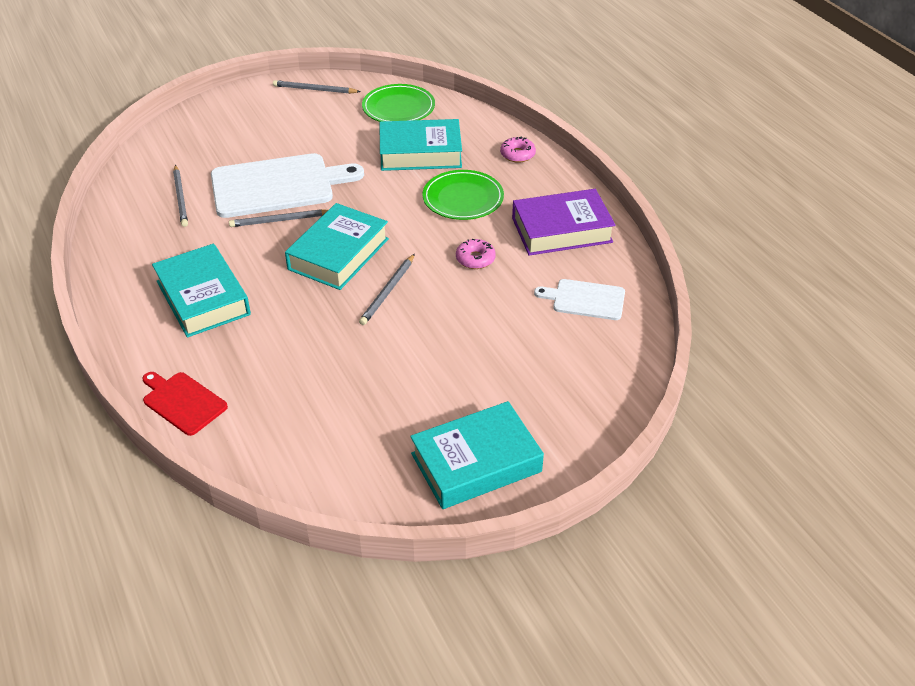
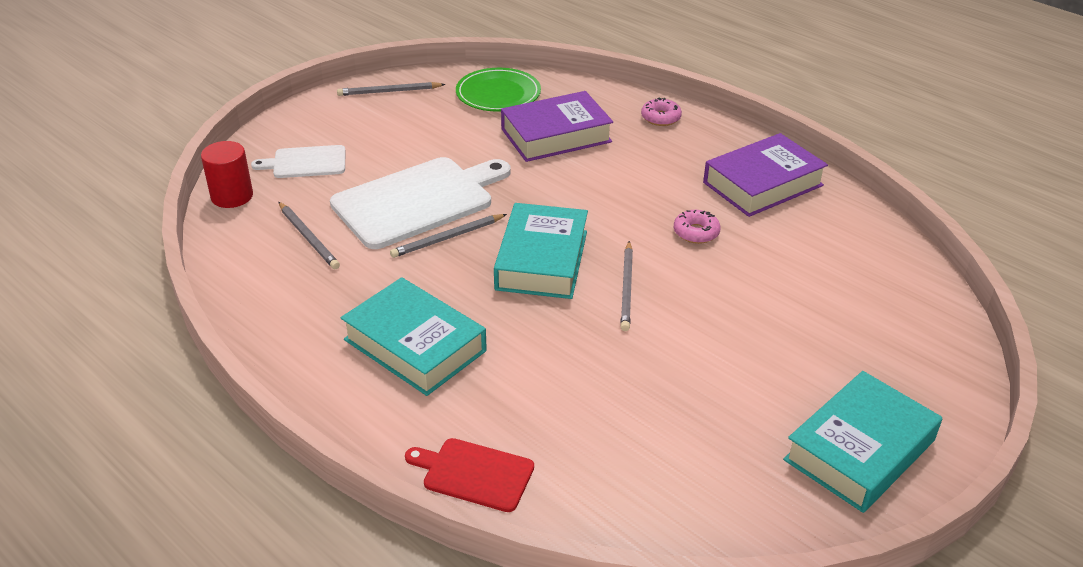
camera: 20 degrees left, 5 degrees down
turquoise book [379,119,462,171] -> purple book [501,91,613,162]
green plate [422,170,504,220] -> none
white cutting board [534,279,625,320] -> white cutting board moved to [251,145,346,178]
none -> red cylinder [201,141,253,208]

